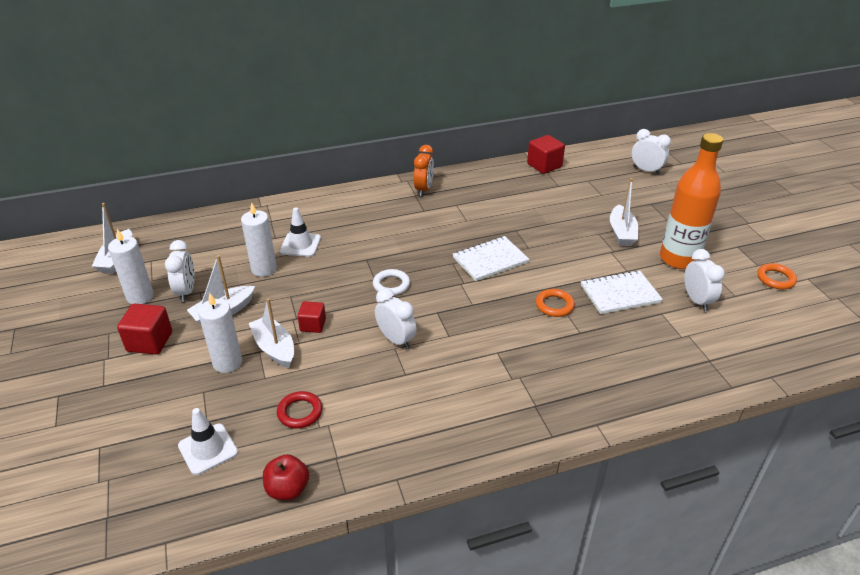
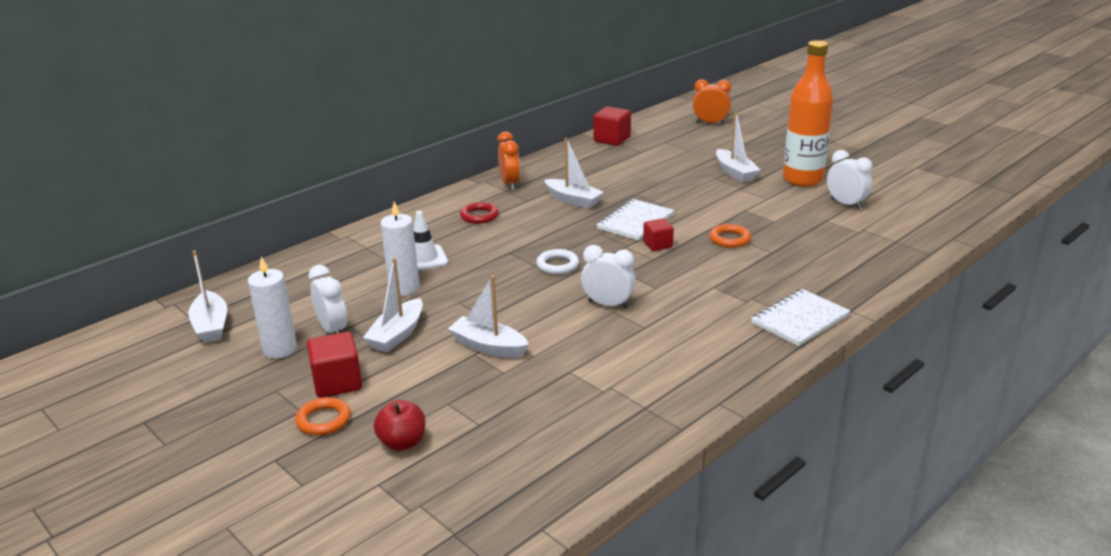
camera: 25 degrees left, 10 degrees down
white traffic cone [178,408,238,475] -> none
white candle [198,293,242,373] -> none
red apple [263,454,309,500] -> red apple moved to [374,400,425,451]
red ring [277,391,322,429] -> red ring moved to [460,202,499,224]
red cube [297,301,326,333] -> red cube moved to [643,218,674,251]
white notebook [581,270,663,314] -> white notebook moved to [751,289,850,346]
white clock [632,129,671,175] -> orange clock [693,79,731,124]
orange ring [757,263,797,289] -> orange ring moved to [295,397,351,436]
none -> white boat [544,138,604,209]

